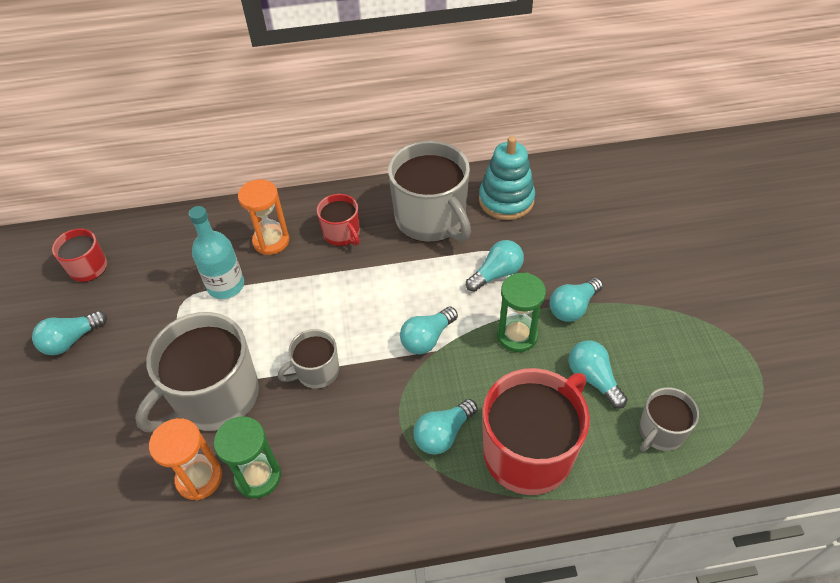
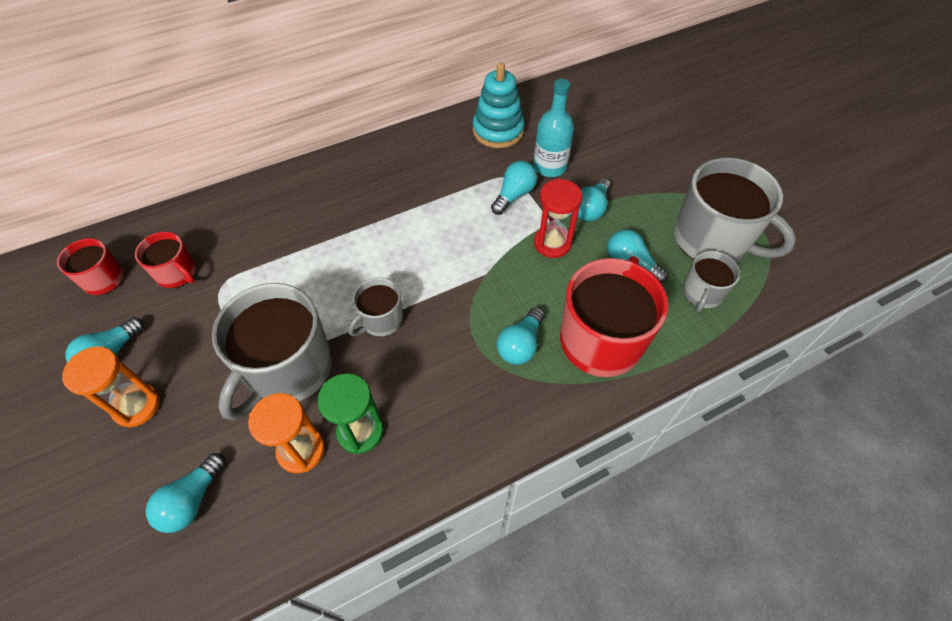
camera: 20 degrees left, 5 degrees up
turquoise bottle [189,206,244,299] -> turquoise bottle moved to [533,79,574,177]
orange hourglass [238,179,289,255] -> orange hourglass moved to [62,347,160,428]
red mug [317,194,360,246] -> red mug moved to [135,232,196,288]
grey mug [388,141,471,242] -> grey mug moved to [674,157,796,262]
turquoise light bulb [400,307,458,355] -> turquoise light bulb moved to [146,453,225,533]
green hourglass [497,272,546,352] -> red hourglass [534,179,582,258]

